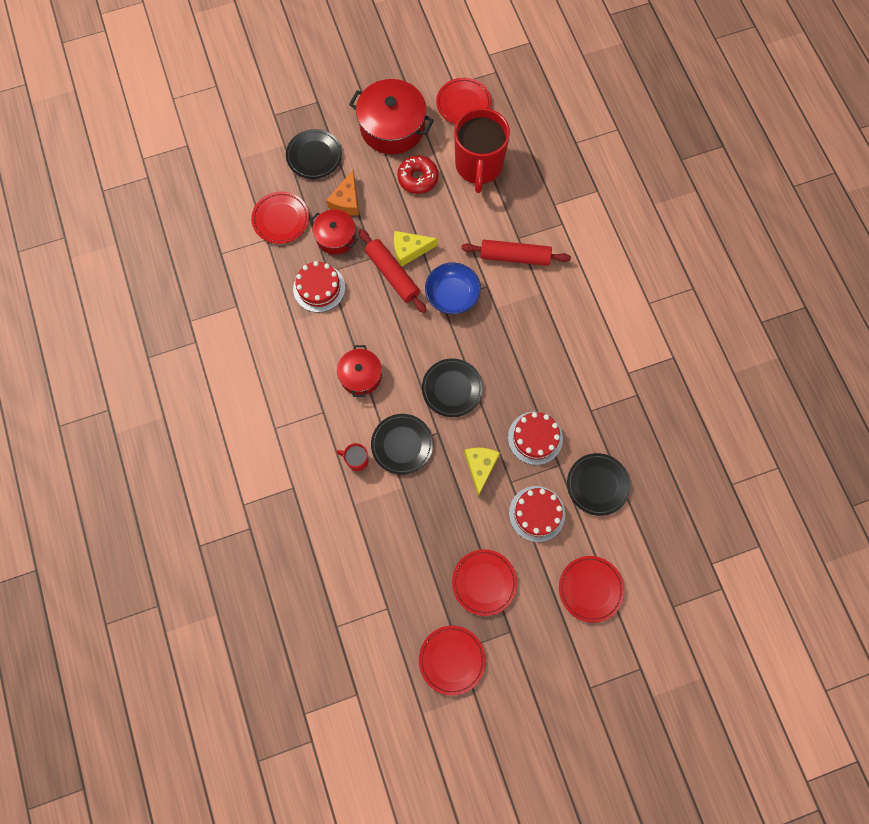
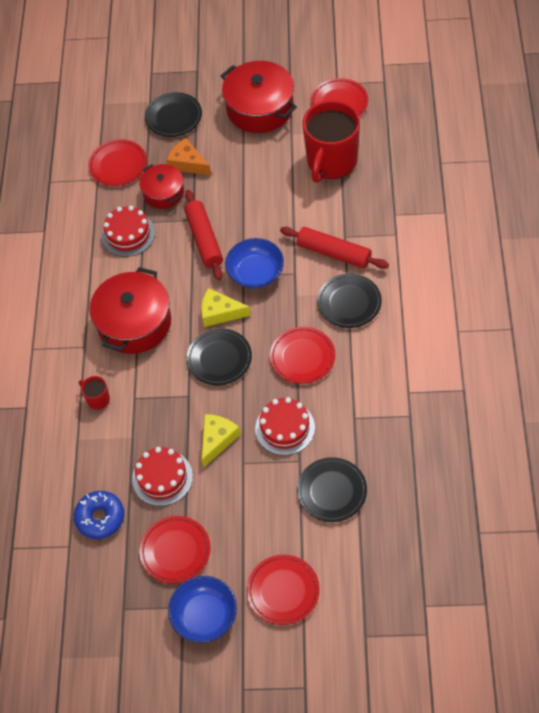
camera: 25 degrees right, 15 degrees down
orange cheese [326,170,359,216] -> orange cheese turned 90 degrees clockwise [166,138,211,175]
red pot [337,345,382,397] -> red pot [89,267,171,354], size x1.69
black plate [371,414,433,475] -> black plate moved to [317,274,382,328]
yellow cheese [394,231,438,267] -> yellow cheese moved to [201,288,251,327]
red donut [397,155,439,194] -> none
red plate [419,626,486,696] -> red plate moved to [270,327,335,384]
red cake [509,486,565,542] -> red cake moved to [132,447,193,506]
none -> blue donut [74,491,124,539]
none -> blue bowl [168,576,237,643]

